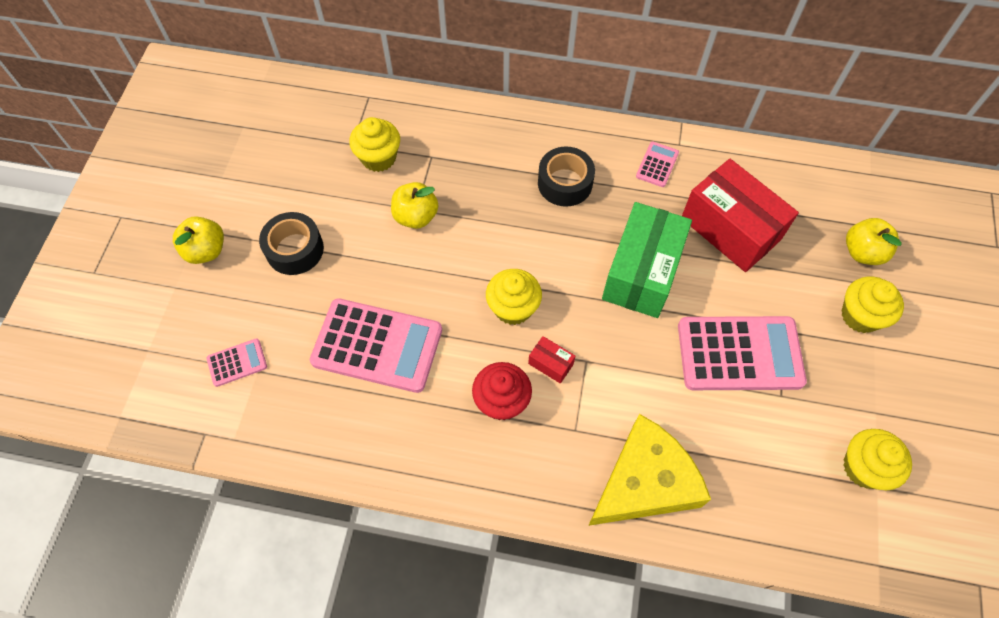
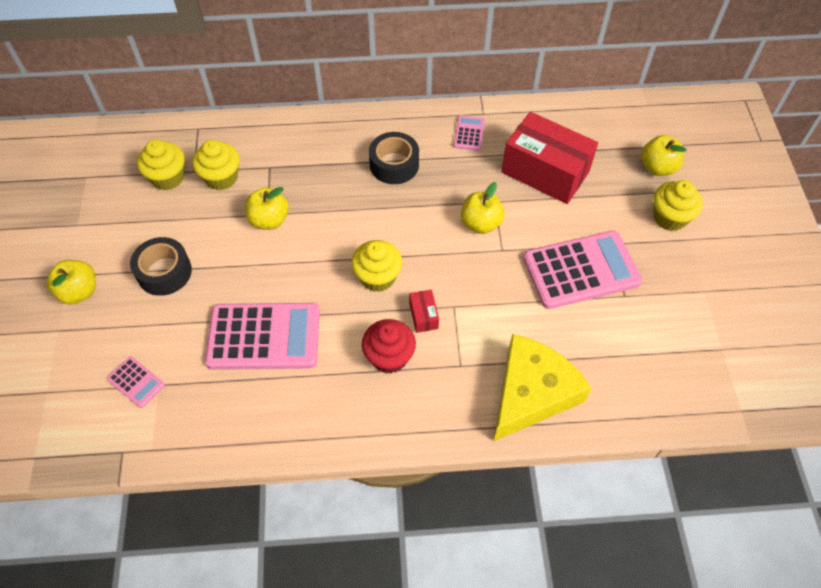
camera: 15 degrees left, 5 degrees down
pink calculator [206,338,267,387] -> pink calculator turned 75 degrees clockwise [107,356,165,408]
red box [528,336,575,384] -> red box turned 60 degrees clockwise [409,290,439,333]
green box [602,202,692,318] -> yellow apple [461,182,505,234]
yellow cupcake [843,429,912,490] -> yellow cupcake moved to [137,139,185,190]

